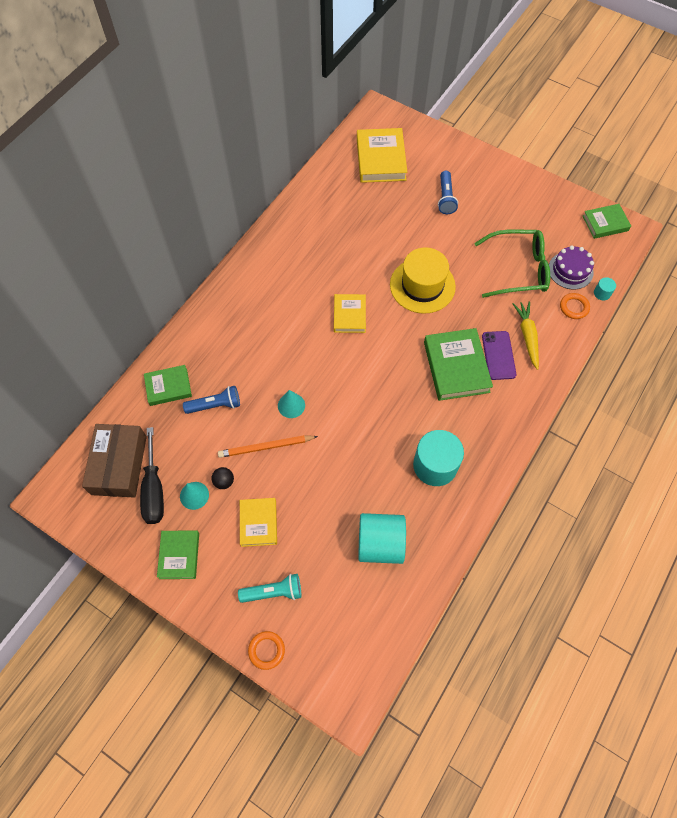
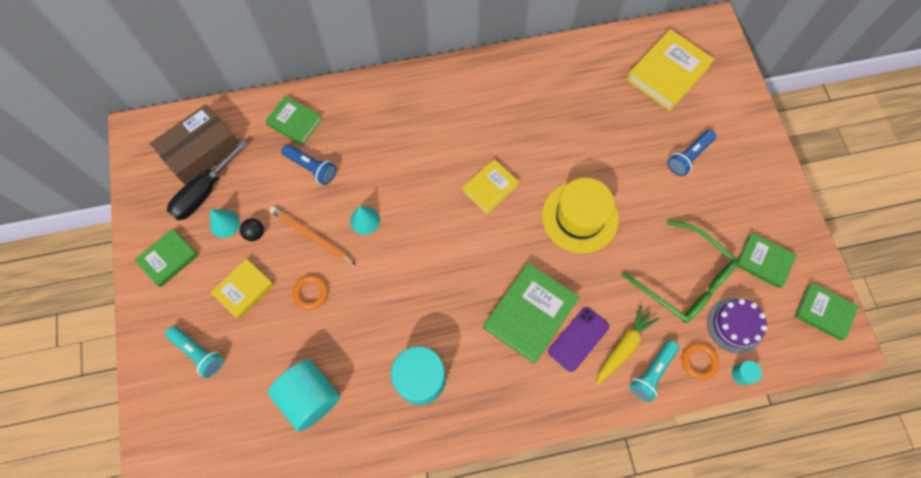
camera: 45 degrees right, 5 degrees up
orange ring [248,631,285,670] -> orange ring moved to [292,275,328,310]
none -> turquoise flashlight [629,340,679,402]
none -> green book [736,233,797,288]

